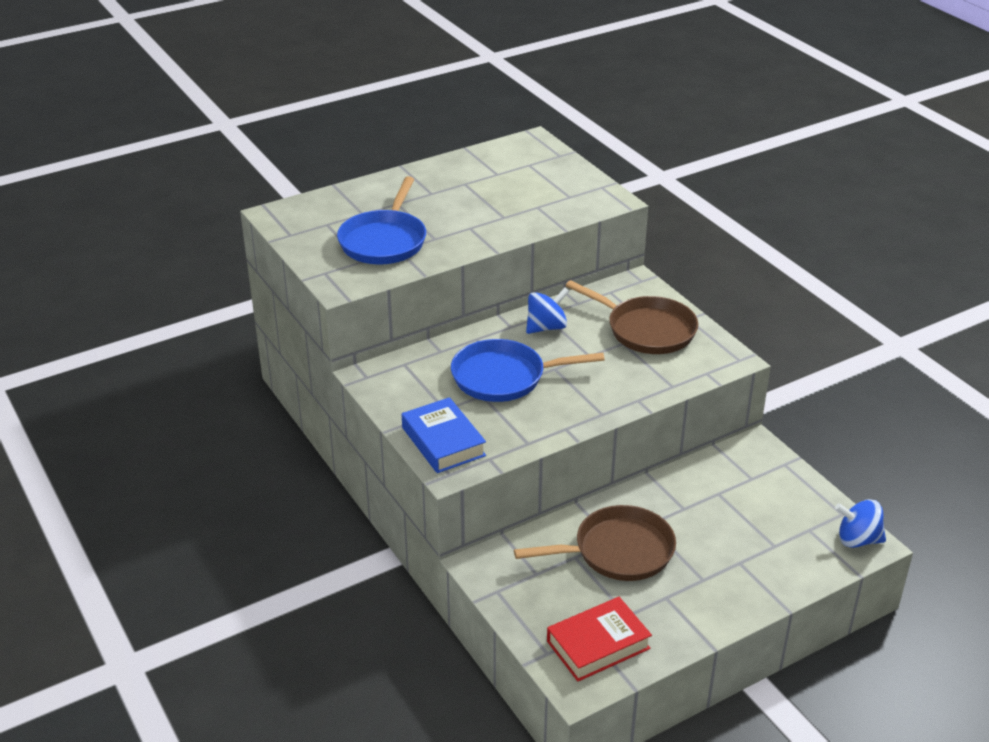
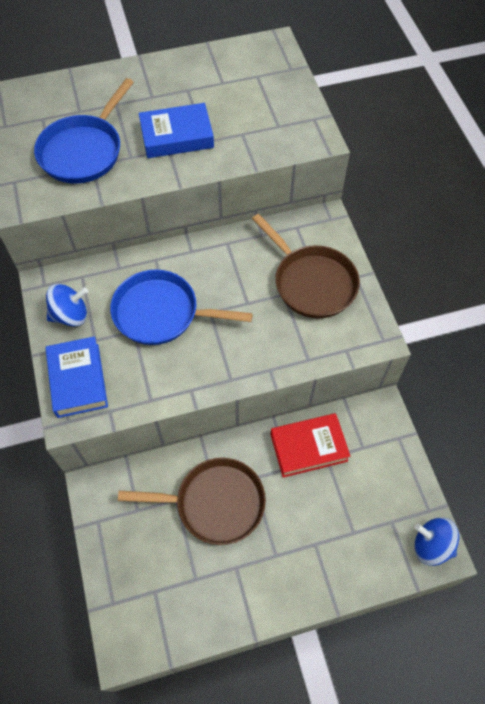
camera: 15 degrees right, 25 degrees up
blue spinning top [526,287,569,334] -> blue spinning top moved to [46,284,88,326]
red book [547,597,652,681] -> red book moved to [270,413,350,478]
none -> blue book [139,103,214,158]

